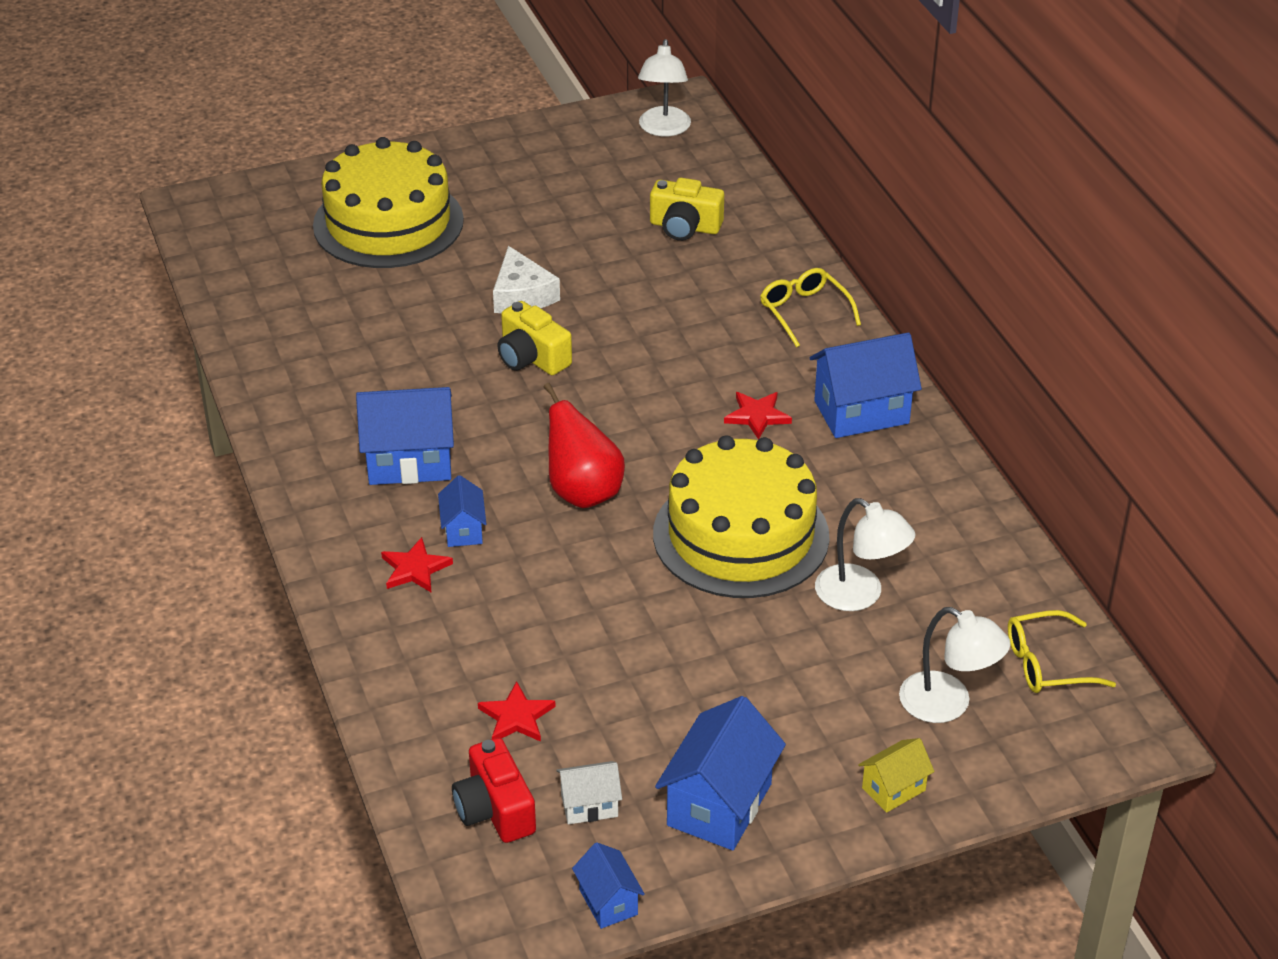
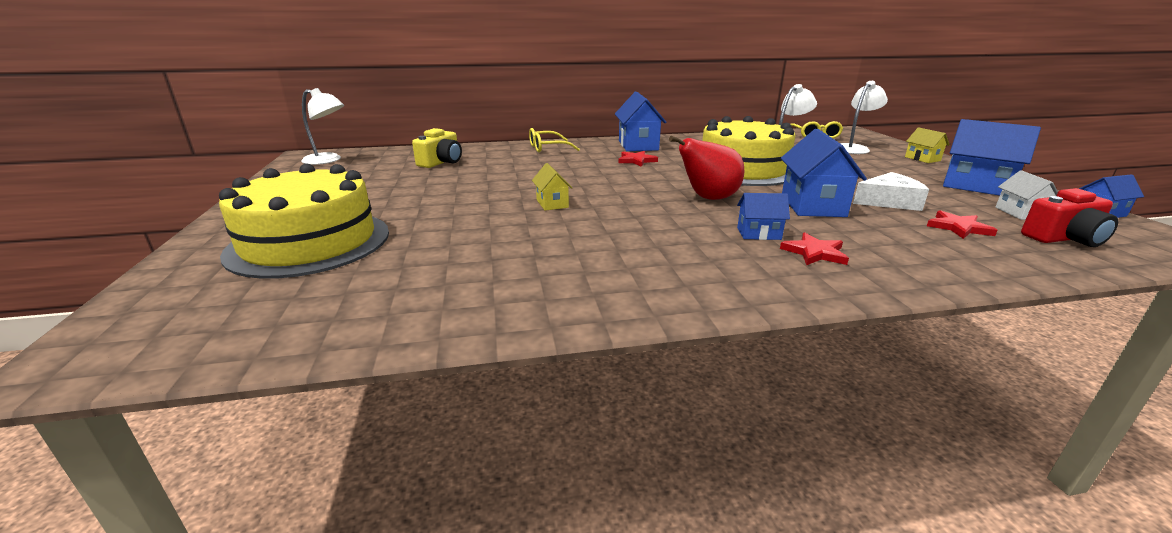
camera: 80 degrees left, 15 degrees down
blue house [356,387,454,485] -> blue house moved to [781,129,867,217]
white cheese [493,246,560,313] -> white cheese moved to [853,172,929,211]
yellow camera [497,301,572,375] -> yellow house [532,163,572,210]

